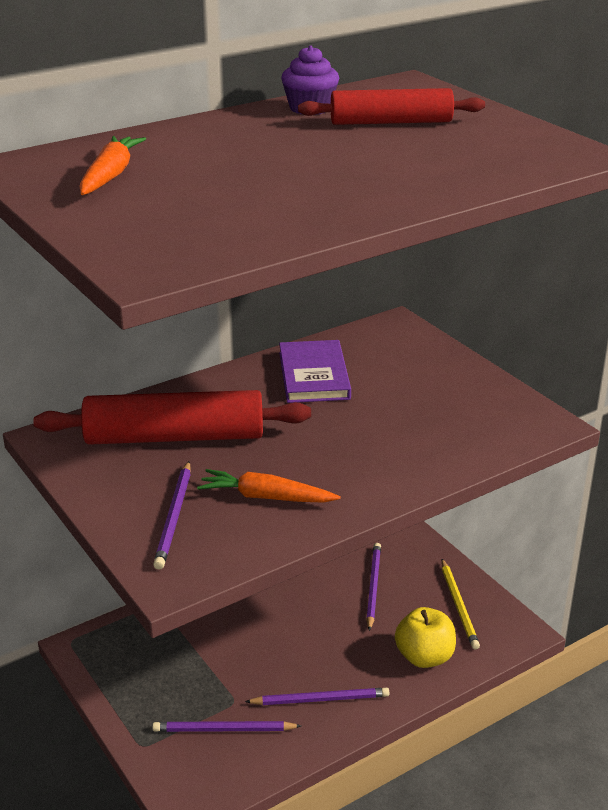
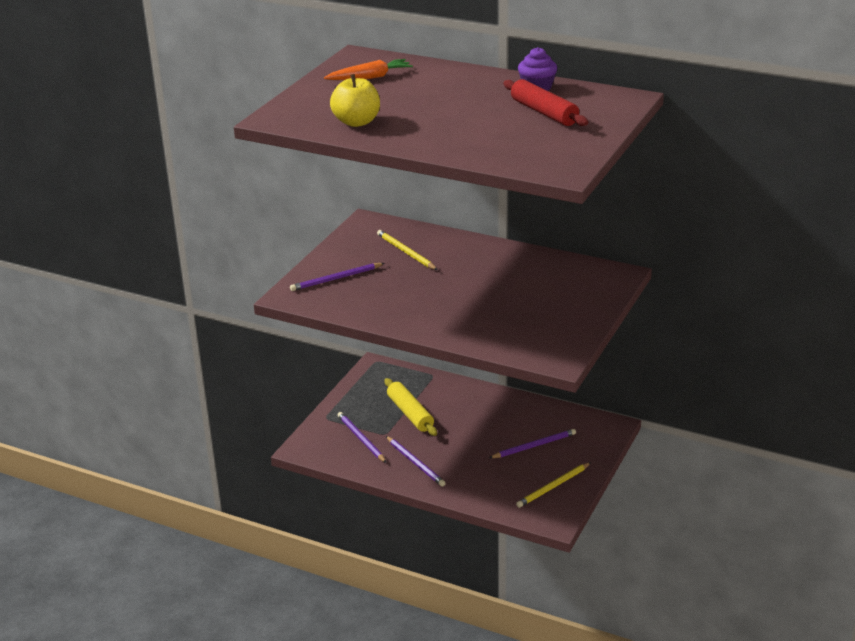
camera: 60 degrees right, 0 degrees up
red rolling pin [33,390,311,445] -> yellow pencil [377,230,437,270]
orange carrot [197,469,341,503] -> none
purple book [279,340,351,403] -> none
yellow apple [395,607,456,668] -> yellow apple moved to [330,74,380,127]
none -> yellow rolling pin [384,378,437,436]

